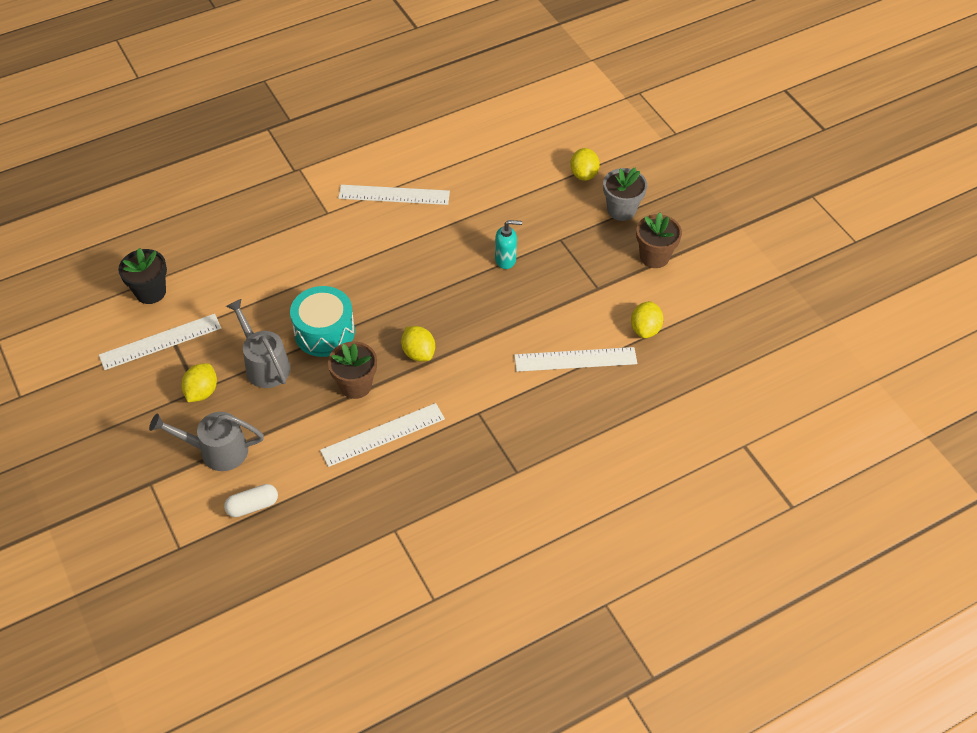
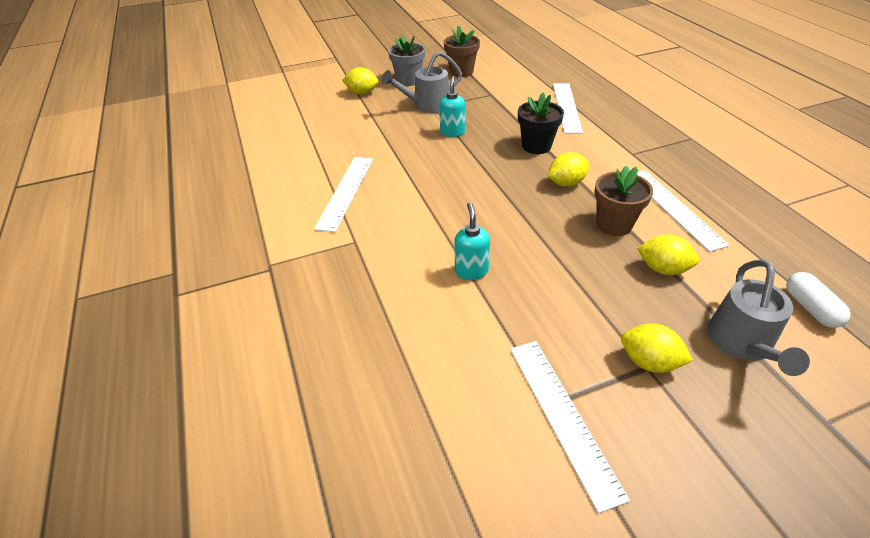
camera: 80 degrees left, 10 degrees down
black flower pot [118,248,167,304] -> black flower pot moved to [518,93,564,154]
grey watering can [226,299,291,388] -> grey watering can moved to [381,51,462,113]
turquoise drum [290,286,355,357] -> none
yellow lemon [631,301,663,338] -> yellow lemon moved to [637,235,699,275]
none -> turquoise soap dispenser [455,203,490,280]

